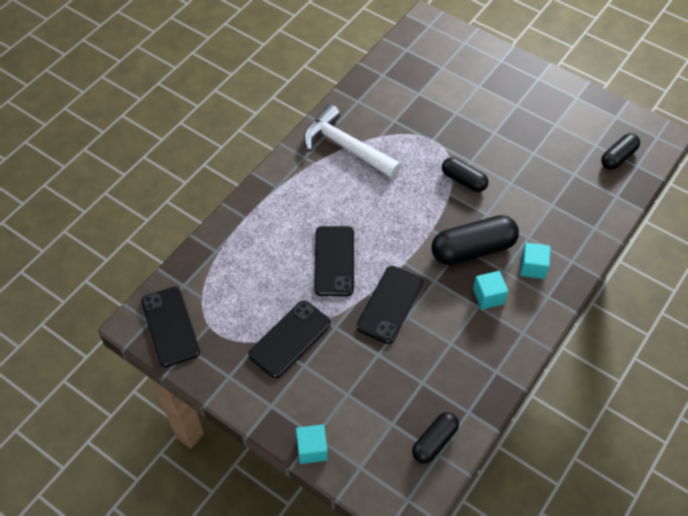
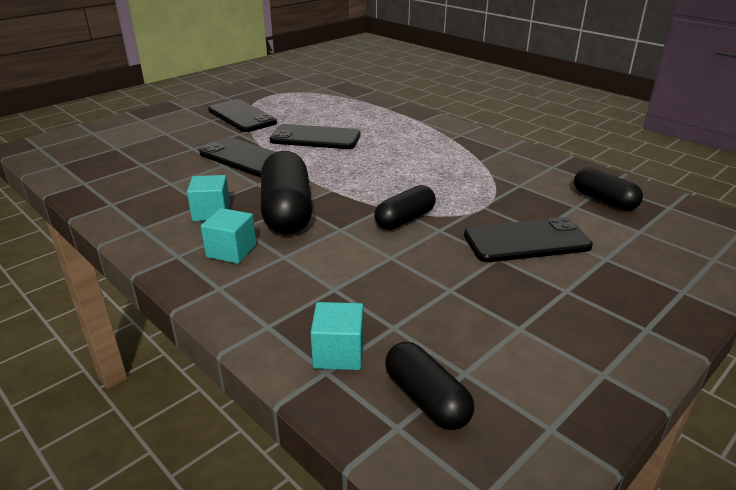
camera: 100 degrees right, 25 degrees down
black phone [141,287,200,367] -> black phone moved to [464,217,593,262]
turquoise cube [296,424,328,464] -> turquoise cube moved to [311,302,363,370]
white hammer [304,104,401,178] -> none
black capsule [412,412,459,463] -> black capsule moved to [574,167,643,211]

